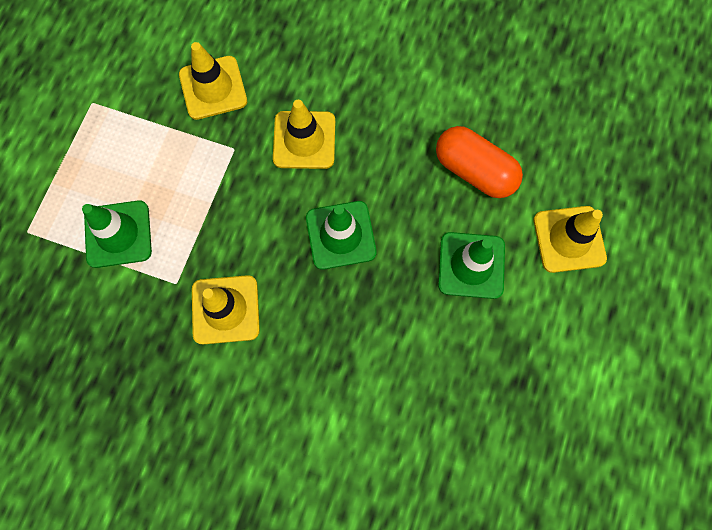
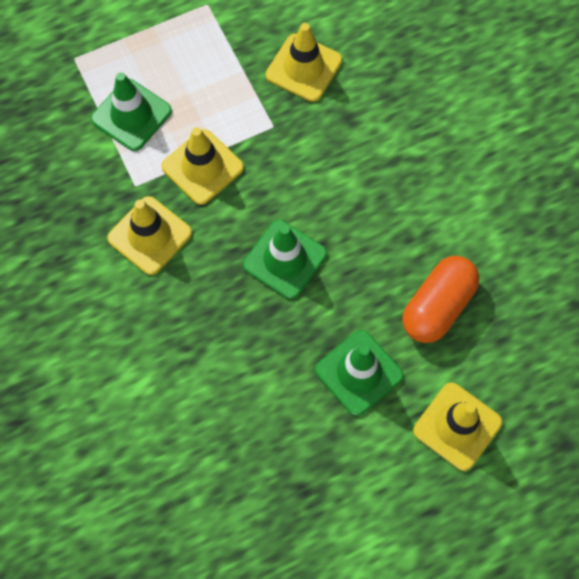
camera: 45 degrees right, 5 degrees down
yellow traffic cone [273,100,335,169] -> yellow traffic cone moved to [161,127,244,205]
orange capsule [436,126,523,198] -> orange capsule turned 45 degrees clockwise [402,256,479,343]

